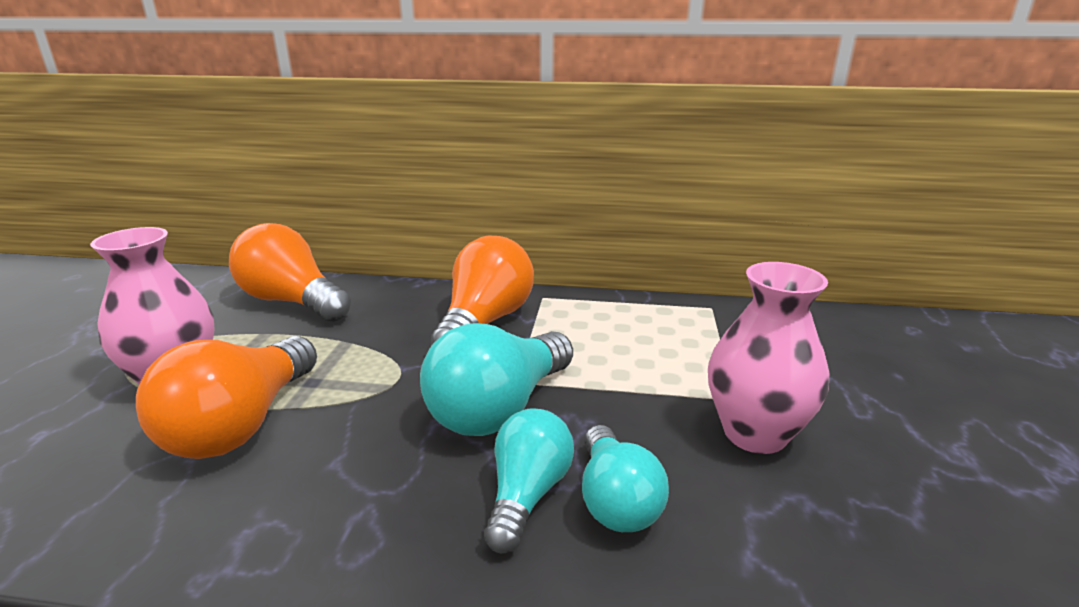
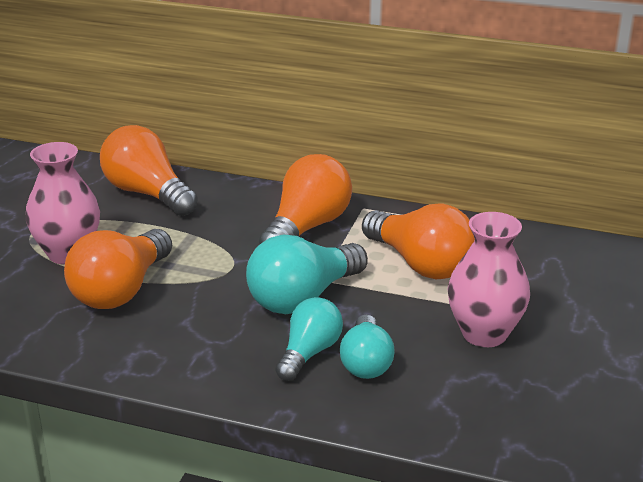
camera: 10 degrees right, 5 degrees up
none -> orange light bulb [362,204,475,279]

